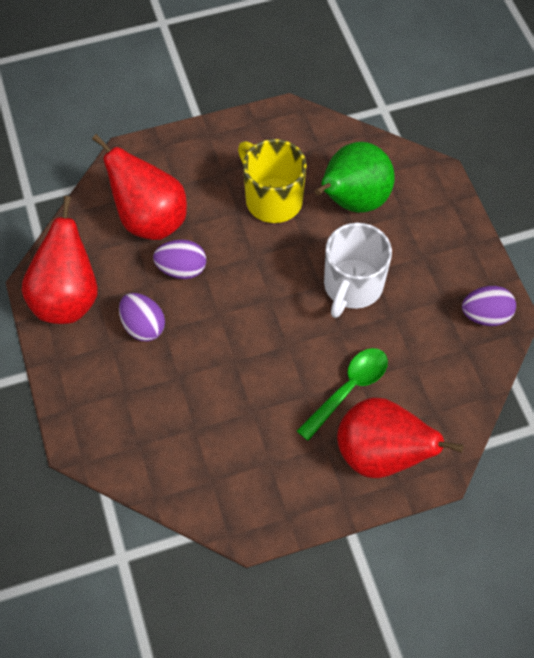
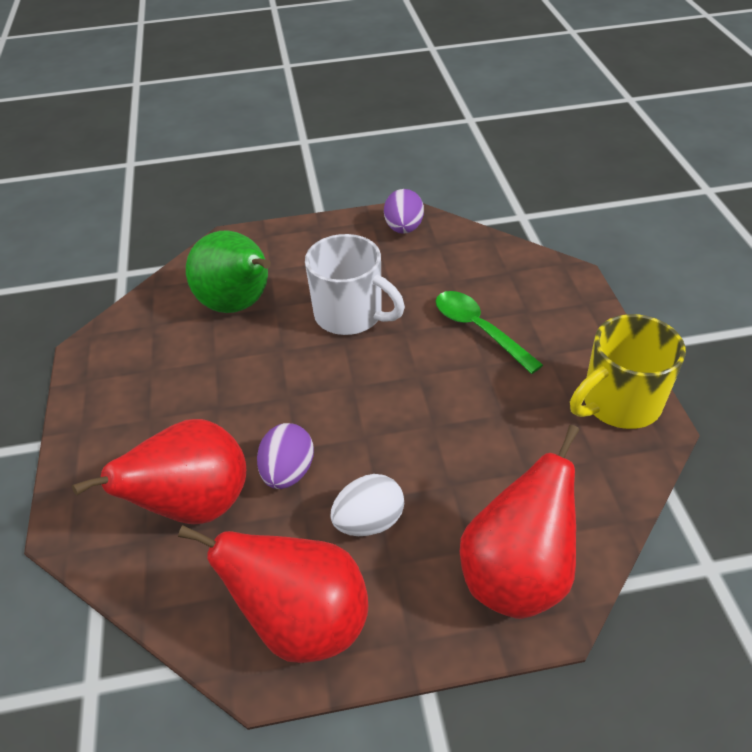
camera: 80 degrees left, 15 degrees down
purple egg [119,293,165,341] -> white egg [331,474,404,536]
yellow mug [238,139,307,223] -> yellow mug moved to [570,314,686,429]
red pear [337,397,464,478] -> red pear moved to [460,425,580,619]

